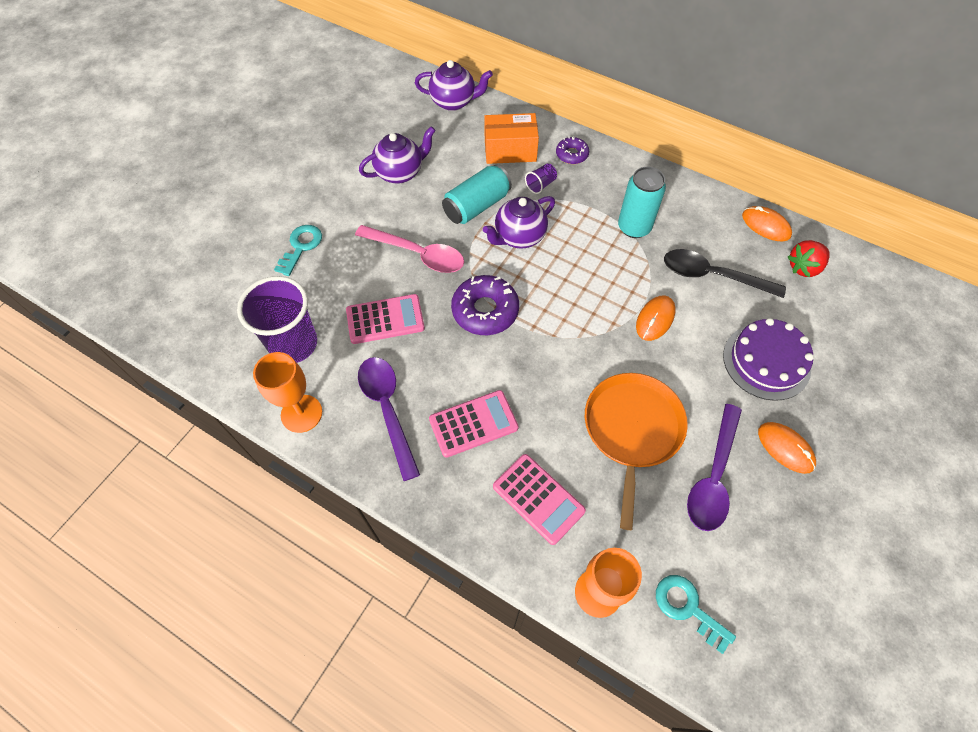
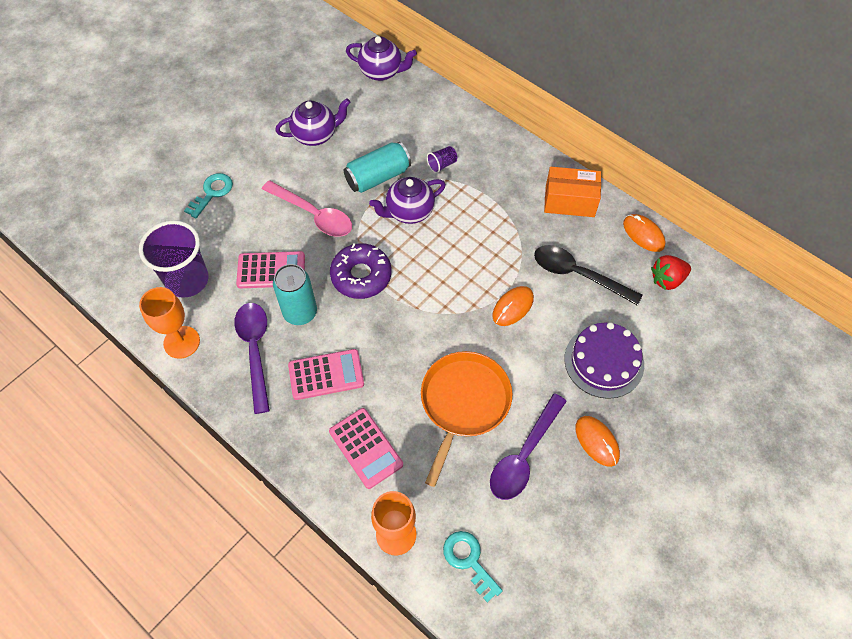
camera: 10 degrees right, 0 degrees up
orange box [484,113,539,164] -> orange box moved to [544,167,601,217]
purple donut [556,136,589,164] -> none
turquoise can [618,167,666,238] -> turquoise can moved to [273,264,317,325]

